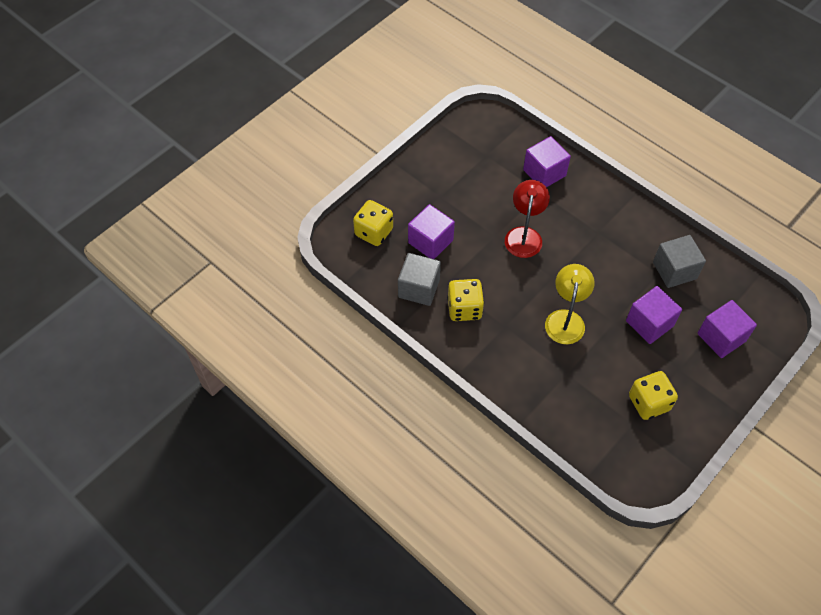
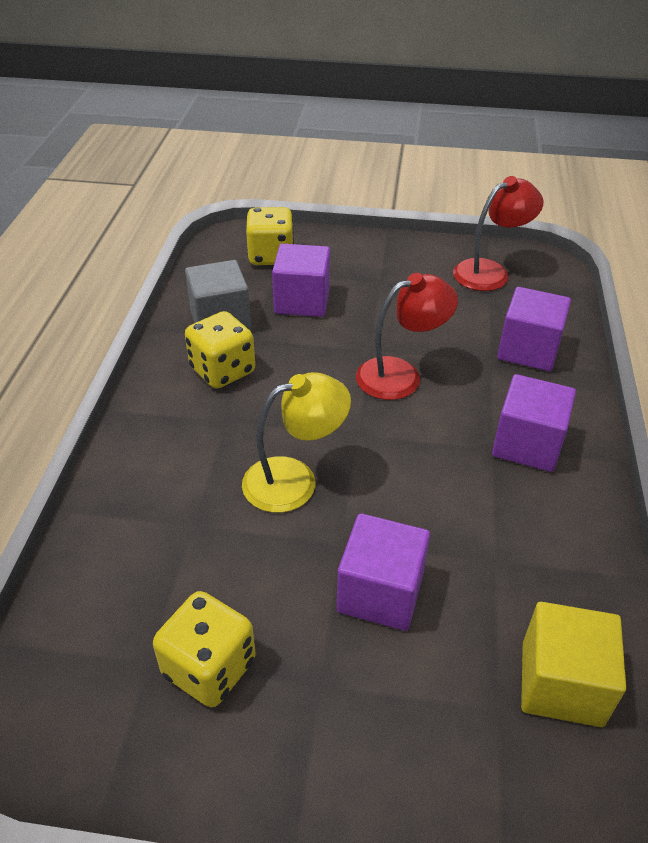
camera: 55 degrees right, 15 degrees down
grey cube [653,235,706,288] -> none
purple cube [698,300,757,358] -> purple cube moved to [492,374,576,472]
none -> red lamp [453,176,544,291]
none -> yellow cube [521,602,626,727]

